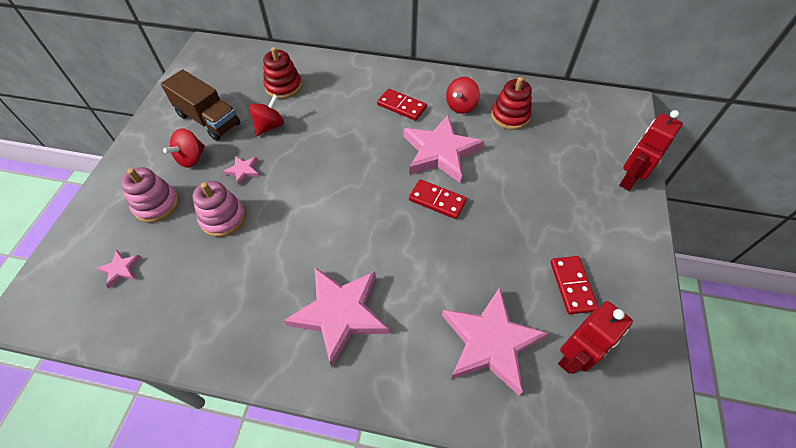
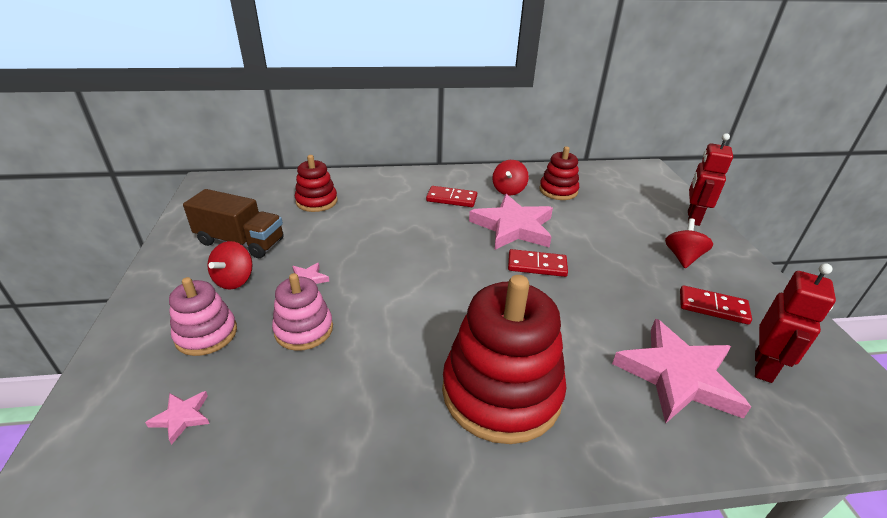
camera: 20 degrees left, 20 degrees down
red spinning top [249,95,284,136] -> red spinning top moved to [665,218,713,268]
pink star [283,267,389,367] -> red stacking toy [442,275,567,444]
red domino [551,256,598,314] -> red domino turned 45 degrees counterclockwise [680,285,752,324]

